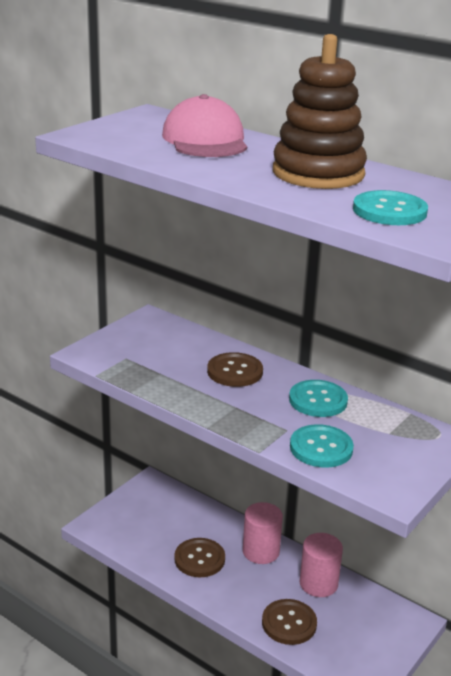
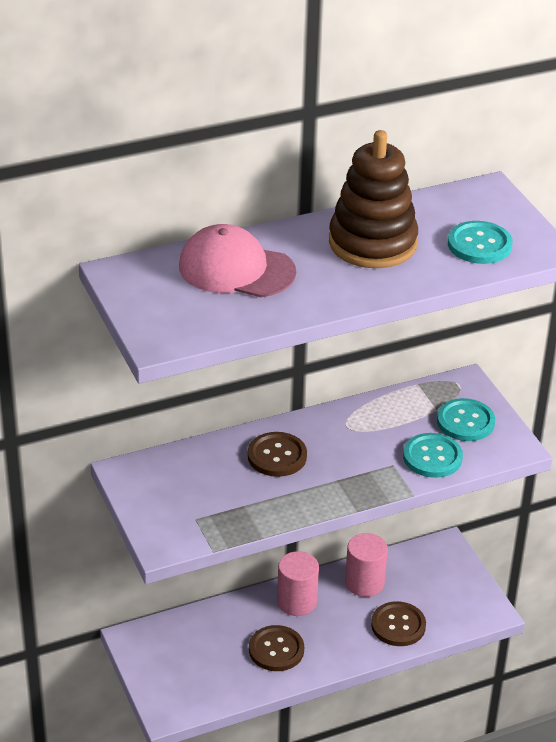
camera: 60 degrees left, 10 degrees up
turquoise button [289,380,348,417] -> turquoise button moved to [437,398,495,441]

